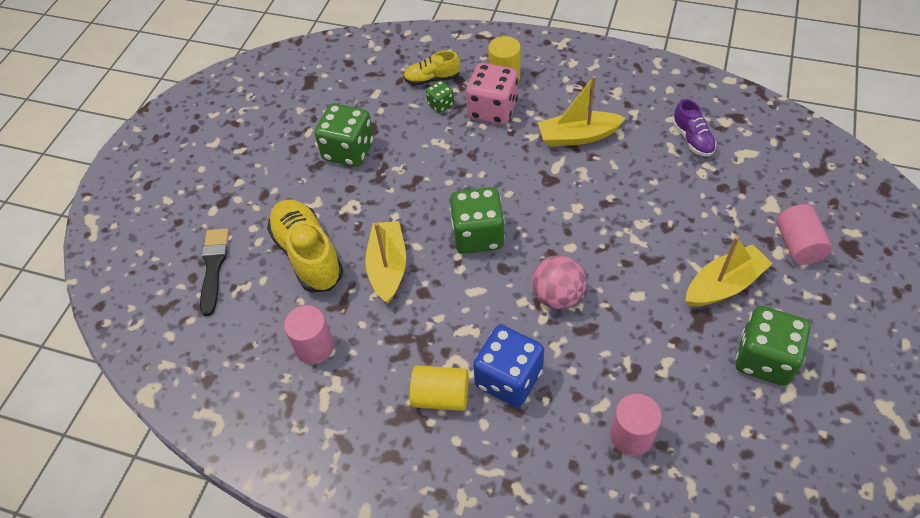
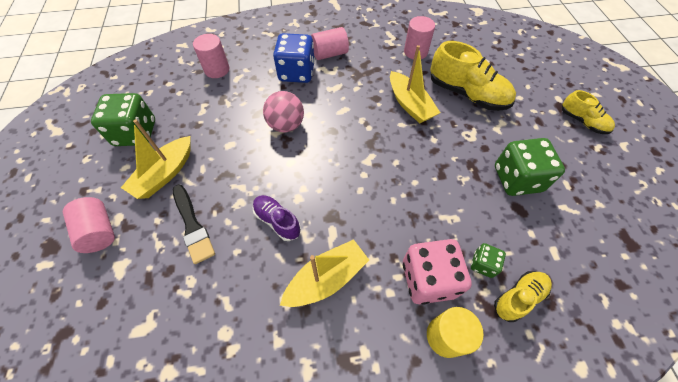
camera: 150 degrees right, 5 degrees up
black brush [200,229,229,316] -> black brush moved to [173,185,215,264]
yellow cylinder [410,365,469,411] -> pink cylinder [311,27,349,60]
green dice [450,187,505,254] -> none
purple shoe [672,99,716,156] -> purple shoe moved to [253,195,301,241]
none -> yellow shoe [562,90,615,134]

